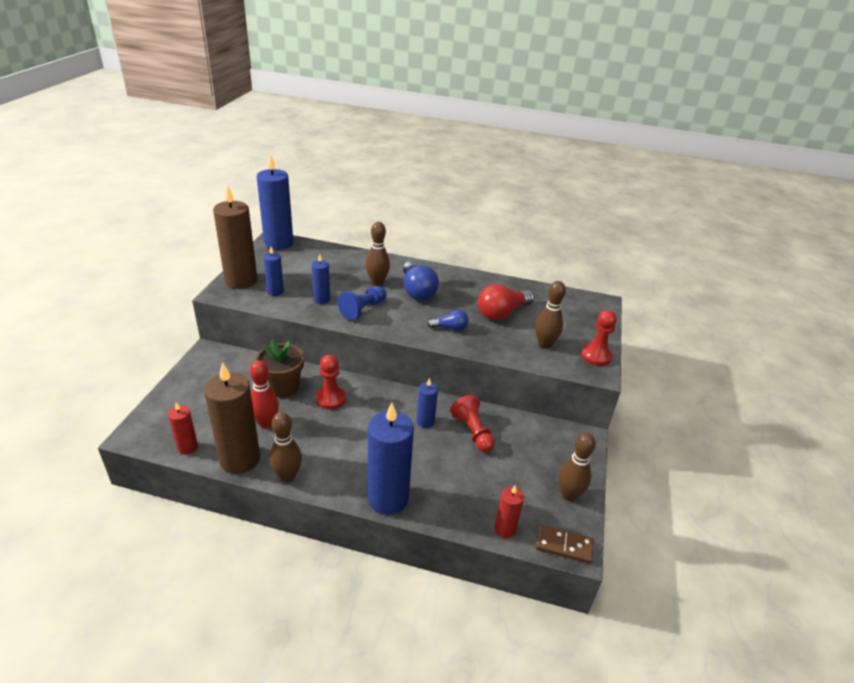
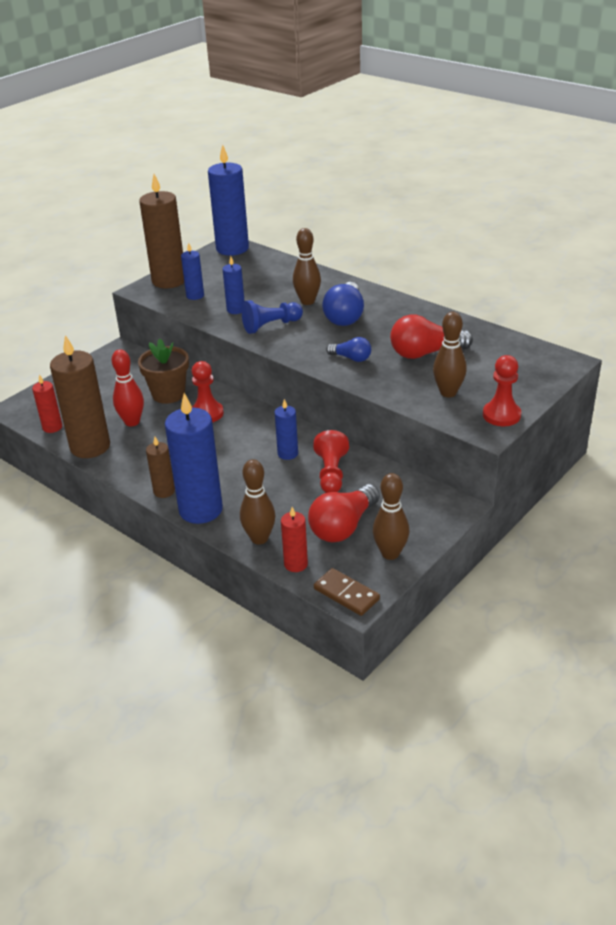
camera: 30 degrees right, 0 degrees up
brown bowling pin [269,412,302,482] -> brown bowling pin moved to [240,459,275,544]
none -> brown candle [146,437,175,498]
none -> red light bulb [308,484,380,542]

